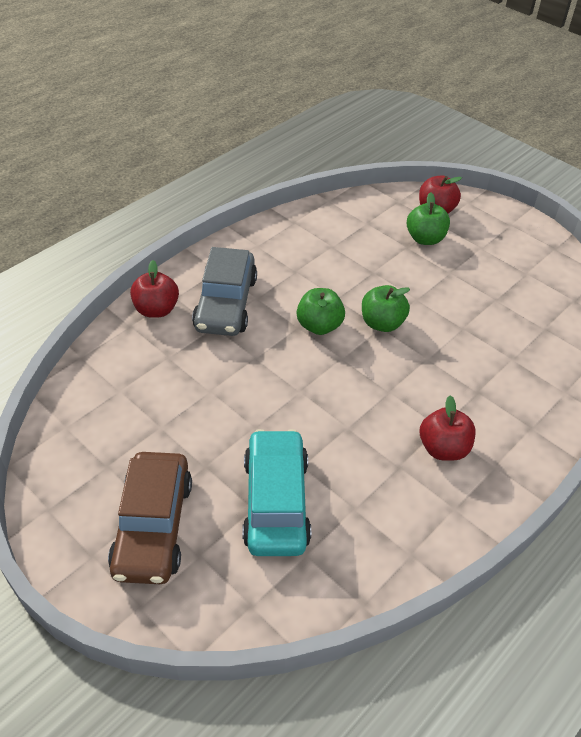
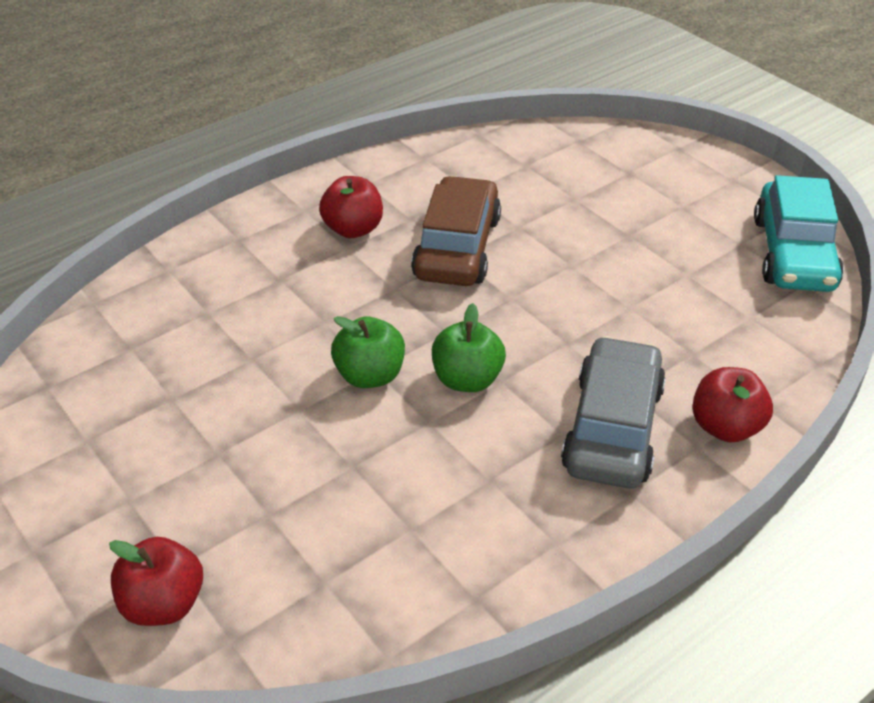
camera: 170 degrees left, 5 degrees down
brown car [108,452,192,584] -> brown car moved to [411,176,501,286]
turquoise car [242,429,311,556] -> turquoise car moved to [754,175,844,292]
green apple [406,192,450,245] -> none

